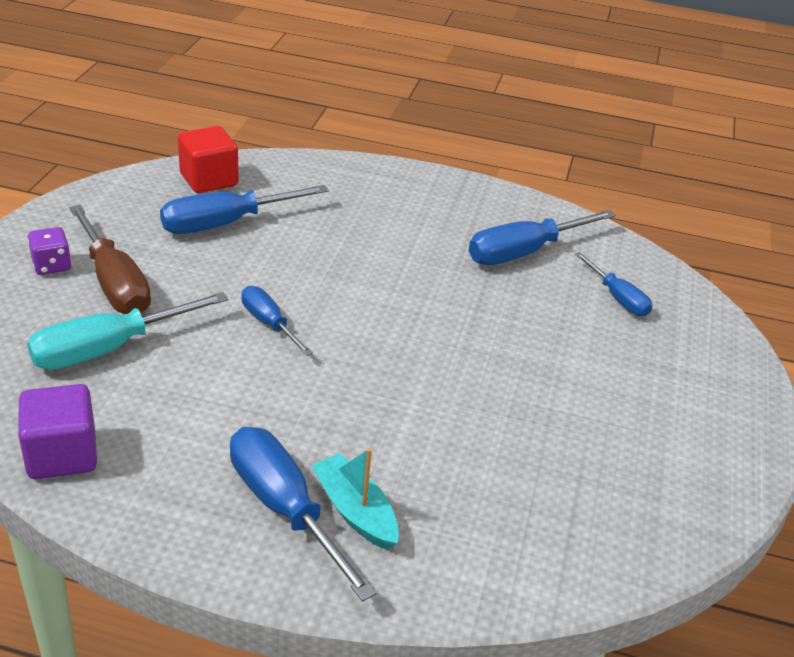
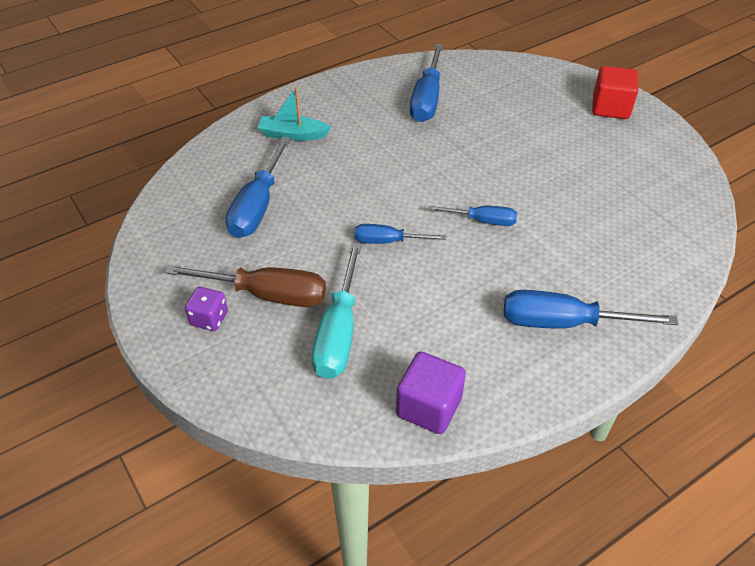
camera: 45 degrees left, 10 degrees up
red cube [178,126,239,193] -> red cube moved to [592,66,638,119]
turquoise boat [311,448,399,550] -> turquoise boat moved to [258,87,331,141]
blue screwdriver [575,252,652,316] -> blue screwdriver moved to [428,205,517,226]

